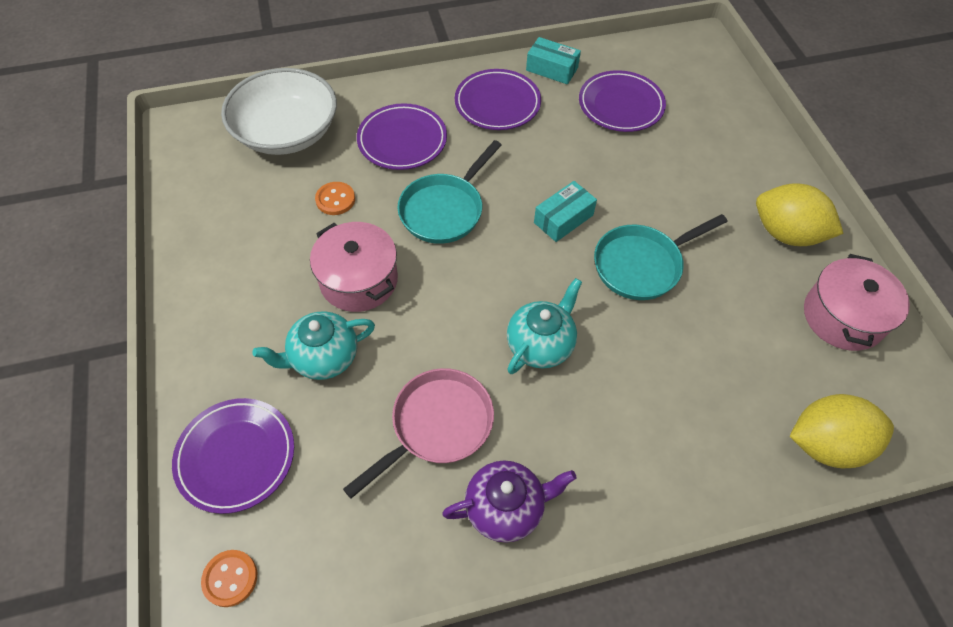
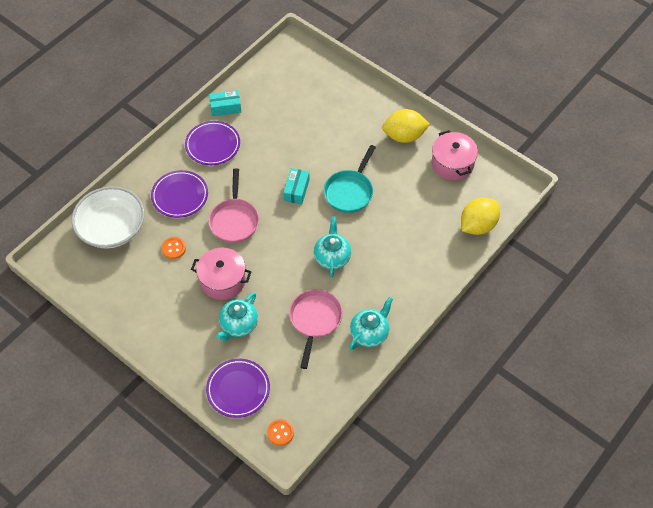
camera: 35 degrees left, 0 degrees up
turquoise pan [397,140,502,244] -> pink pan [209,168,259,243]
purple teapot [442,461,576,543] -> turquoise teapot [349,297,393,350]
purple plate [579,70,666,132] -> none

